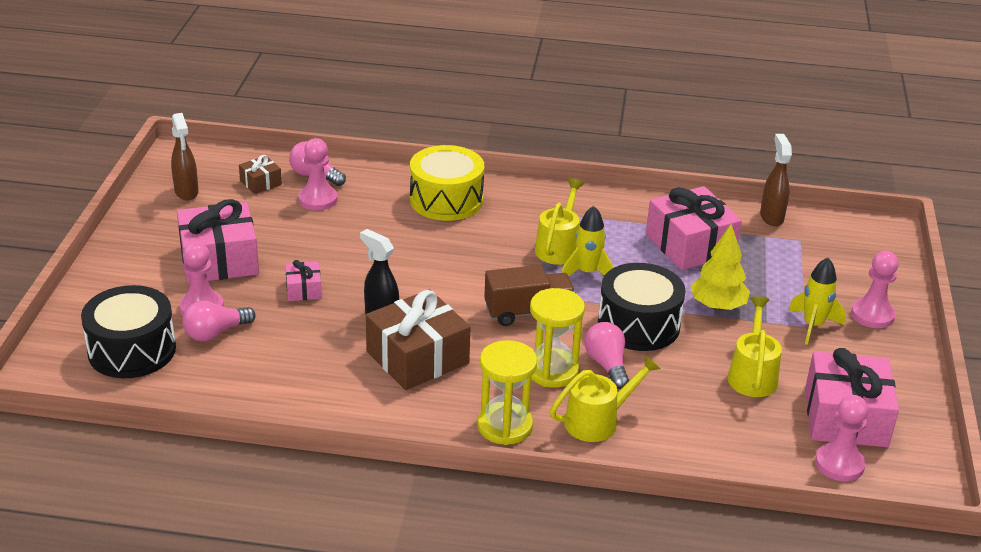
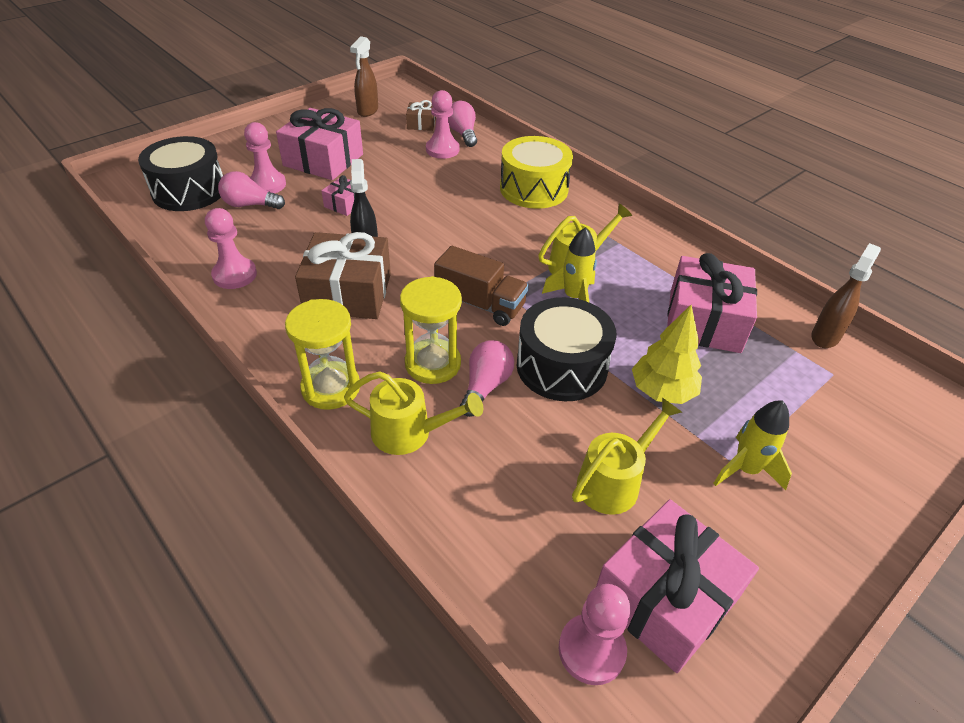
camera: 40 degrees right, 10 degrees up
pink pawn [851,251,899,328] -> pink pawn moved to [205,208,257,289]

